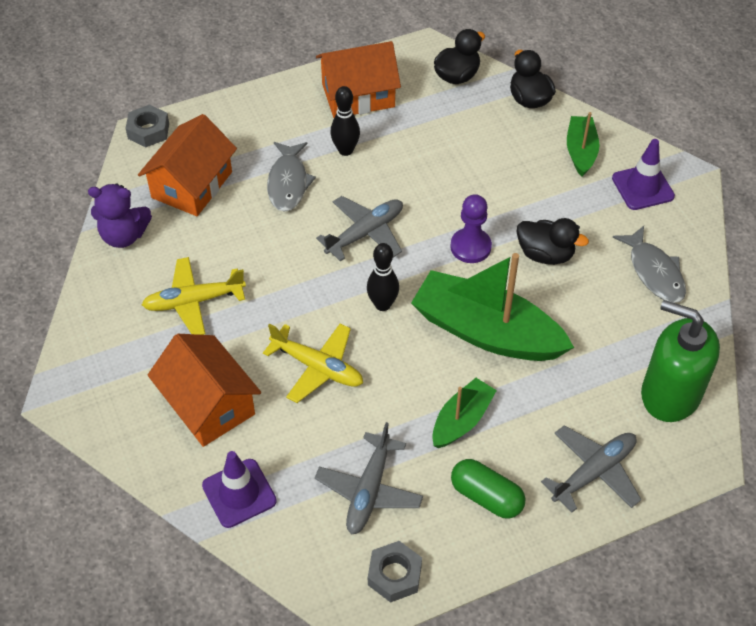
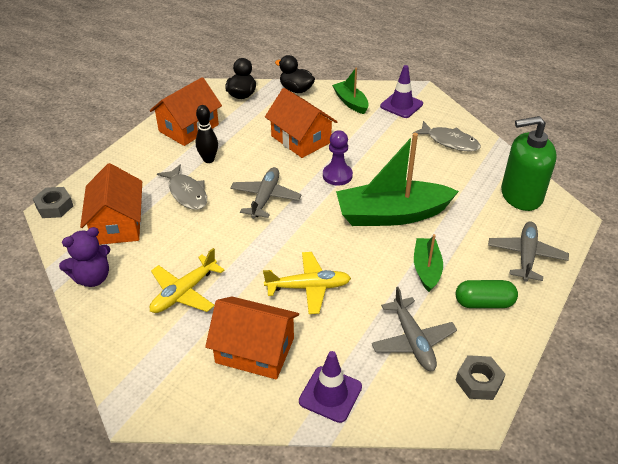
camera: 35 degrees left, 10 degrees down
black bowling pin [367,243,399,311] -> none
black duck [517,218,589,265] -> none
none -> orange house [265,88,338,158]

